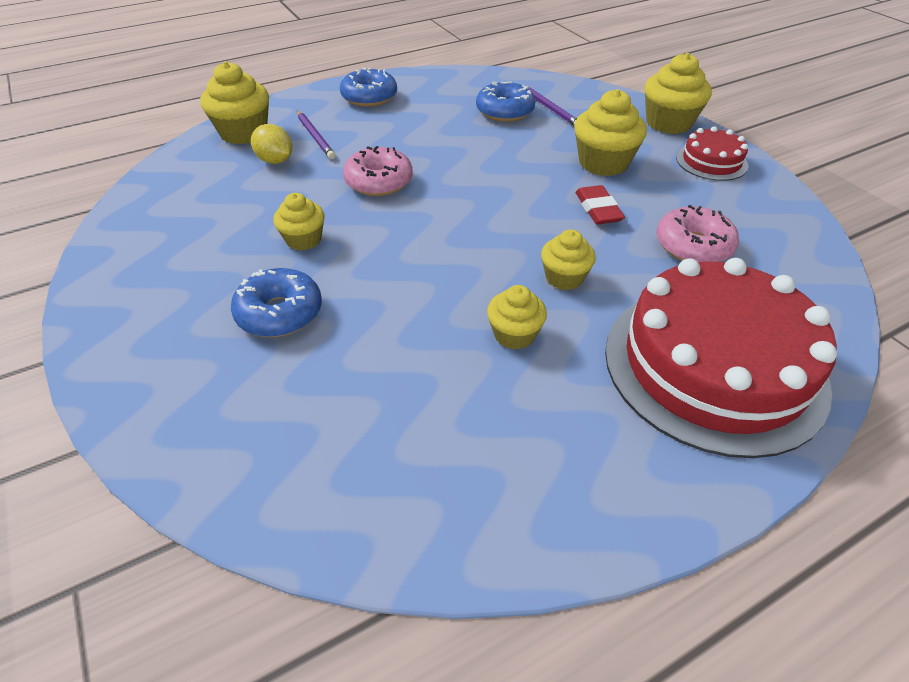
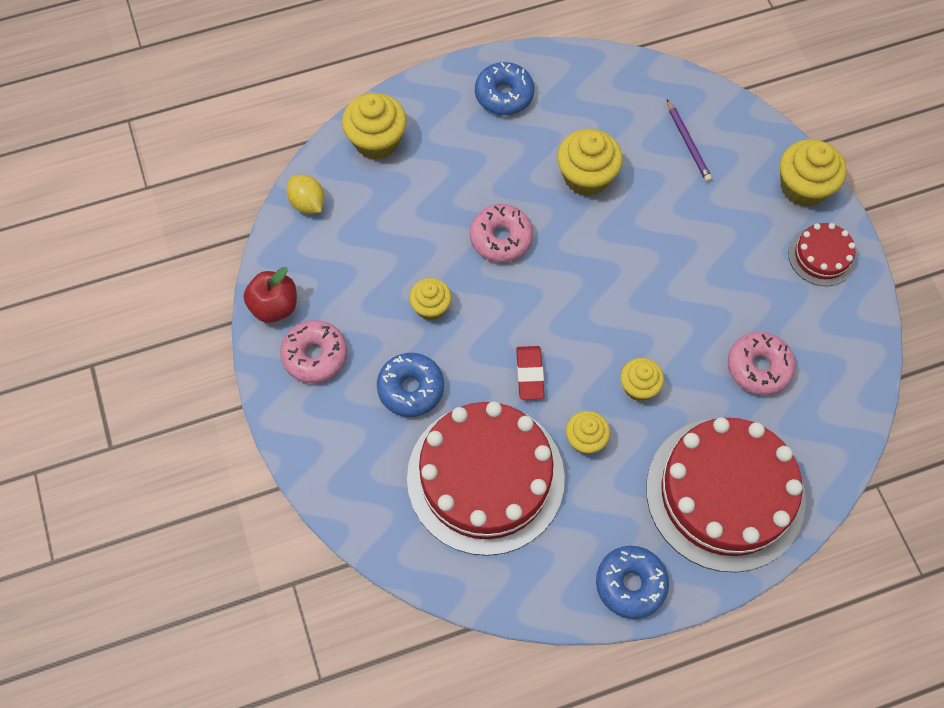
camera: 10 degrees right, 20 degrees up
yellow lemon [251,124,292,164] -> yellow lemon moved to [286,175,325,214]
purple pencil [297,111,335,159] -> none
blue donut [476,82,535,122] -> blue donut moved to [596,546,669,619]
yellow cupcake [574,89,647,176] -> yellow cupcake moved to [557,129,623,196]
red eraser [575,185,625,225] -> red eraser moved to [516,346,544,400]
none -> red apple [244,267,297,323]
none -> pink donut [280,320,347,383]
none -> red cake [407,401,565,556]

